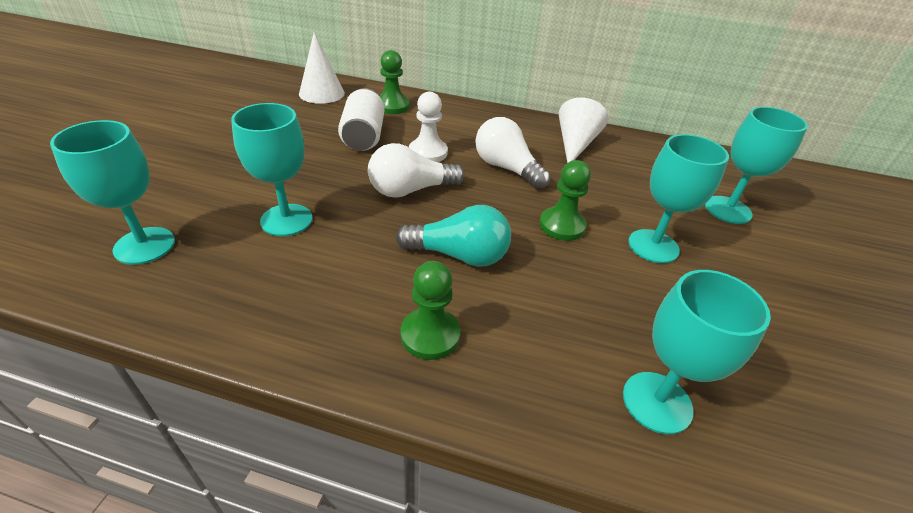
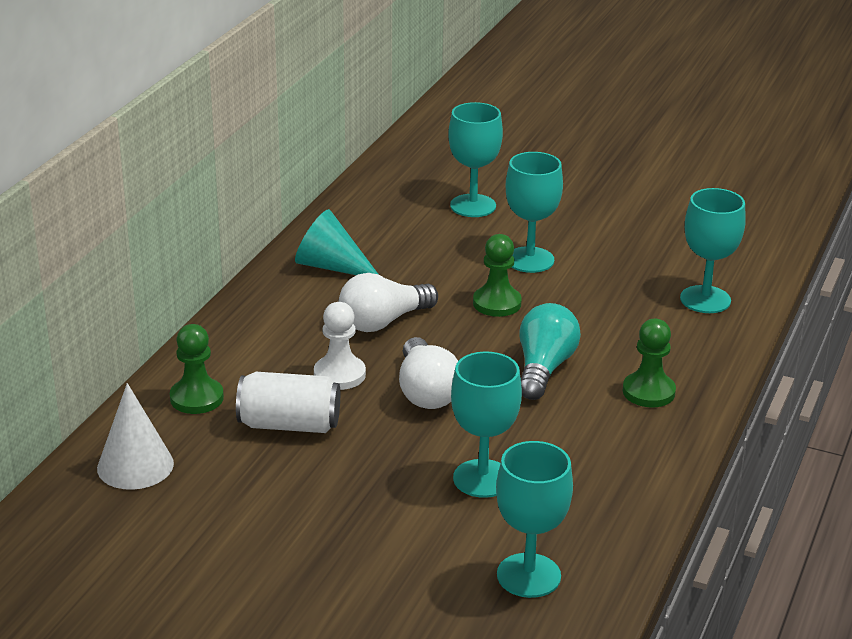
camera: 80 degrees left, 10 degrees down
white cone [559,97,608,163] -> turquoise cone [295,209,378,275]

